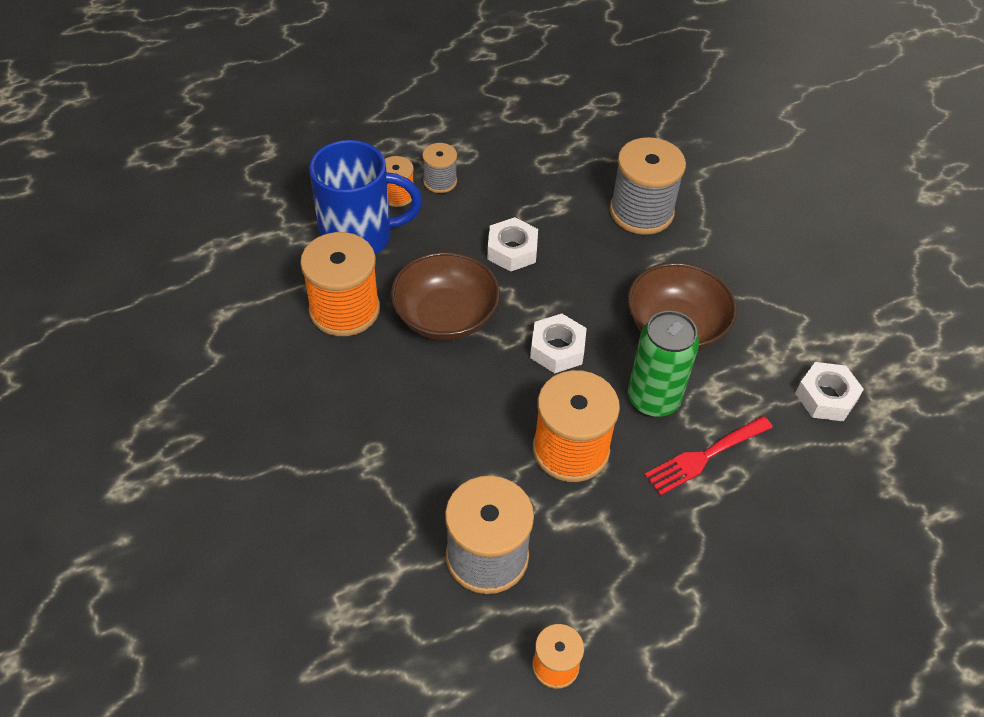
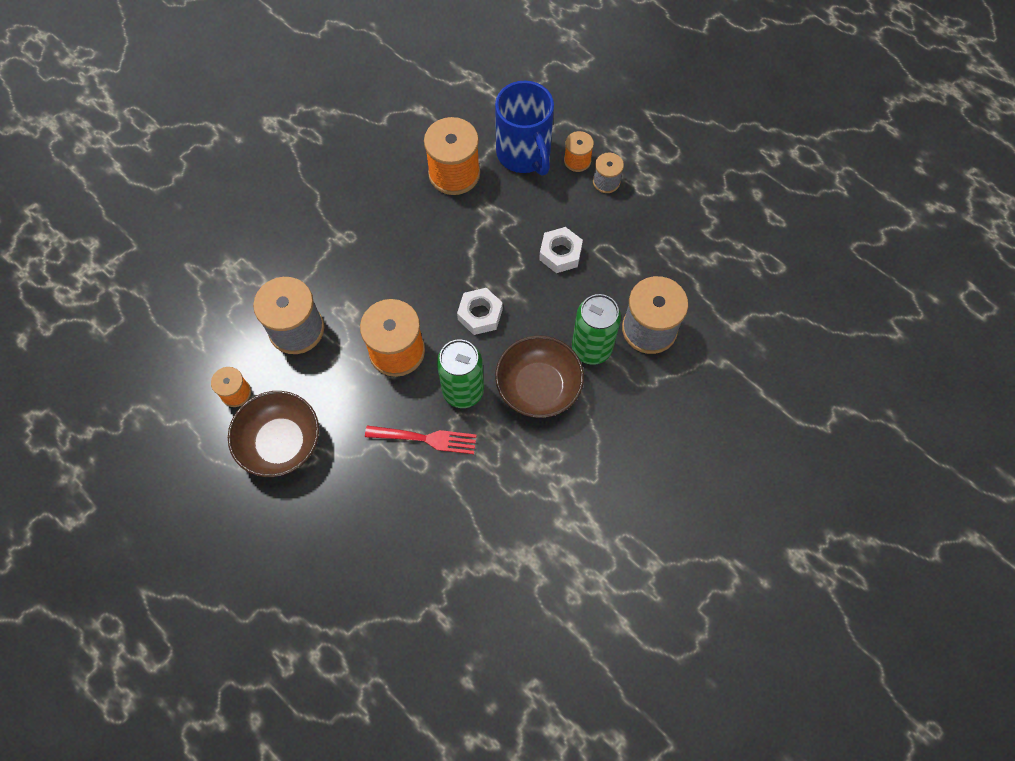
camera: 70 degrees right, 15 degrees up
brown bowl [391,252,500,341] -> brown bowl moved to [228,391,319,477]
red fork [644,416,773,496] -> red fork turned 150 degrees clockwise [365,426,477,454]
white nut [795,362,864,422] -> none
none -> green can [572,294,621,365]

